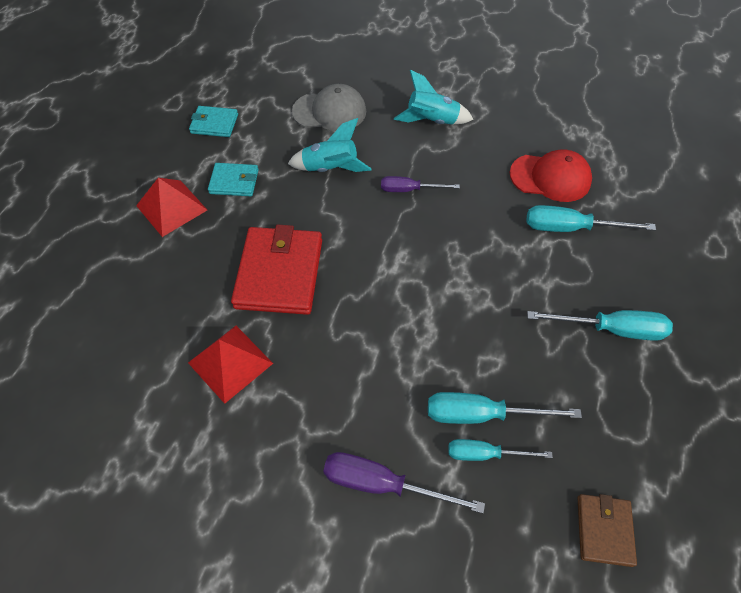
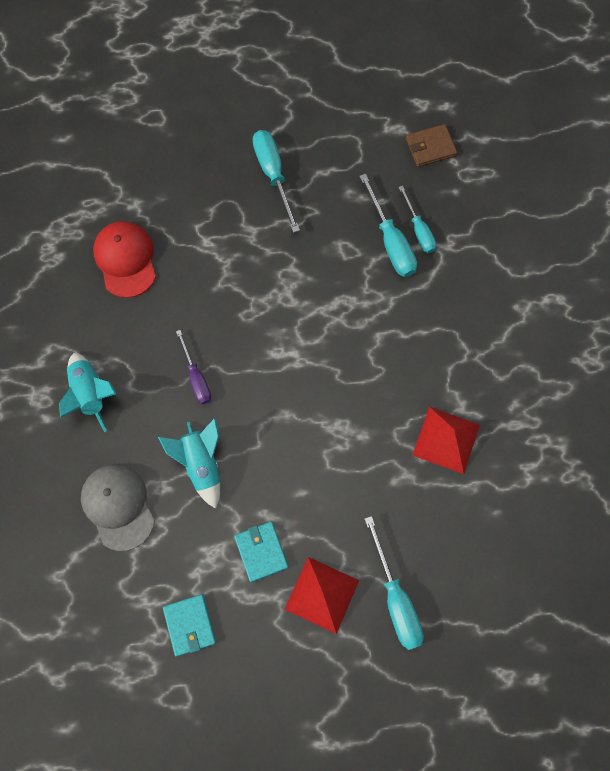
camera: 115 degrees left, 15 degrees up
red wallet [231,224,322,315] -> none
purple screwdriver [323,452,485,513] -> none
turquoise screwdriver [526,205,656,232] -> turquoise screwdriver moved to [364,516,424,650]

